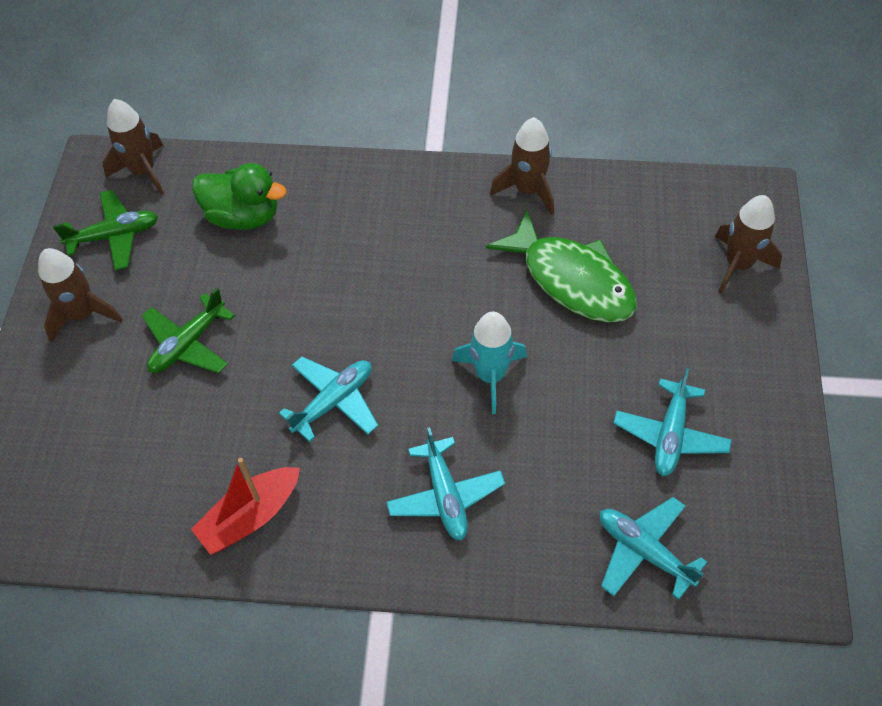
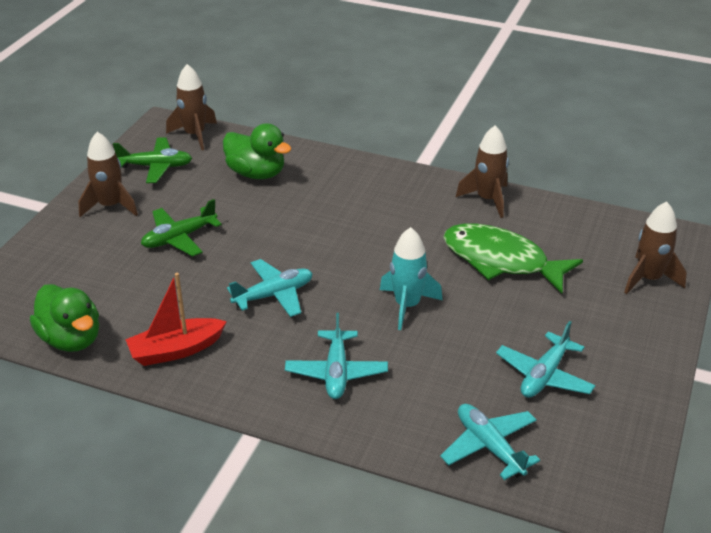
camera: 15 degrees right, 20 degrees down
green fish [486,210,637,322] -> green fish turned 150 degrees clockwise [443,223,583,293]
none -> green duck [30,284,99,352]

